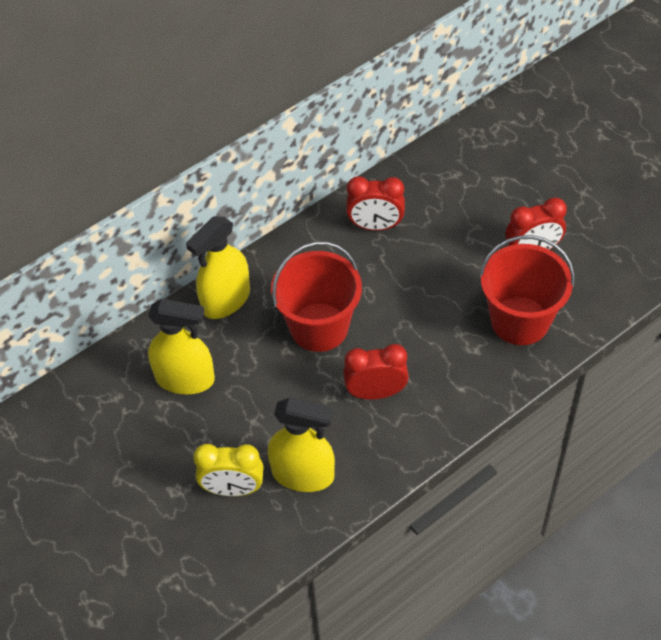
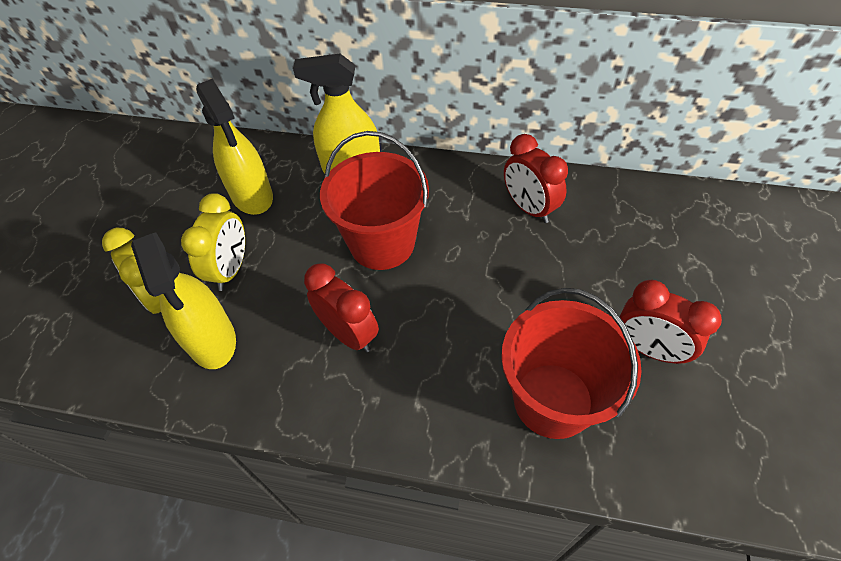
camera: 50 degrees right, 0 degrees up
none -> yellow clock [181,193,245,291]

